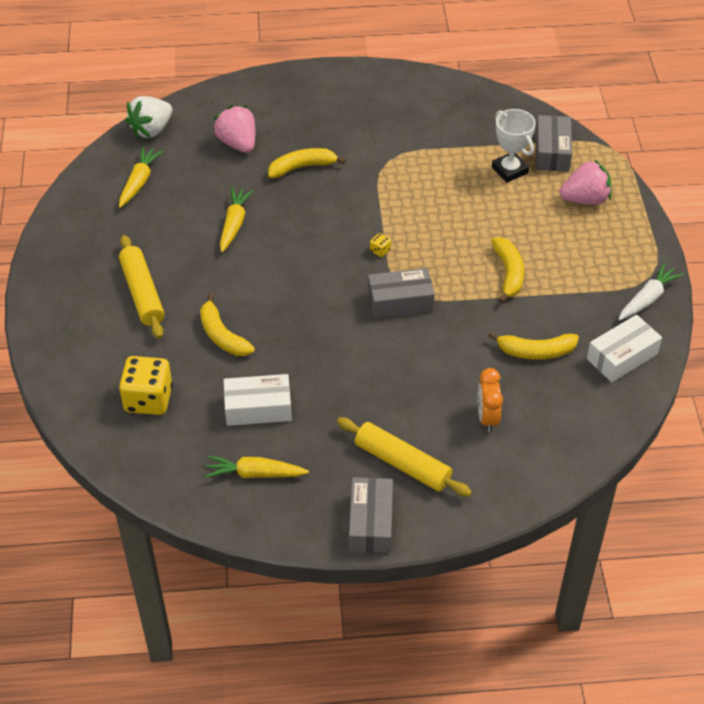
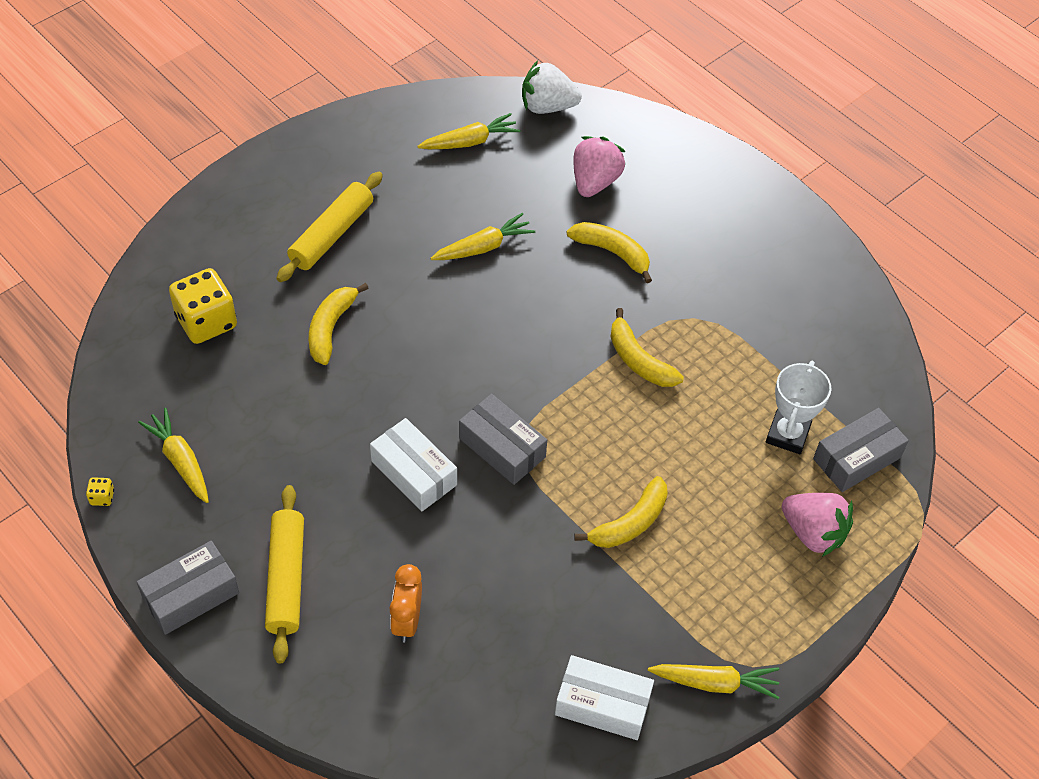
camera: 50 degrees right, 5 degrees up
white box [224,374,292,426] -> white box moved to [370,418,457,512]
yellow dice [370,233,391,257] -> yellow dice moved to [86,477,114,506]
orange clock [478,368,503,432] -> orange clock turned 45 degrees counterclockwise [390,564,422,642]
yellow banana [488,332,579,360] -> yellow banana moved to [611,308,684,387]
white carrot [618,262,684,320] -> yellow carrot [648,664,780,700]

